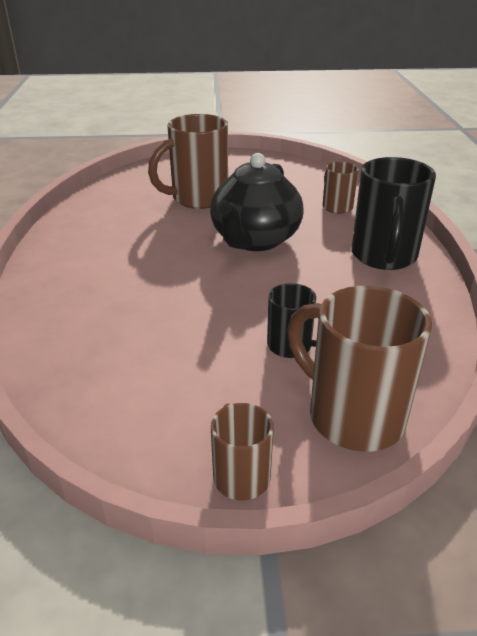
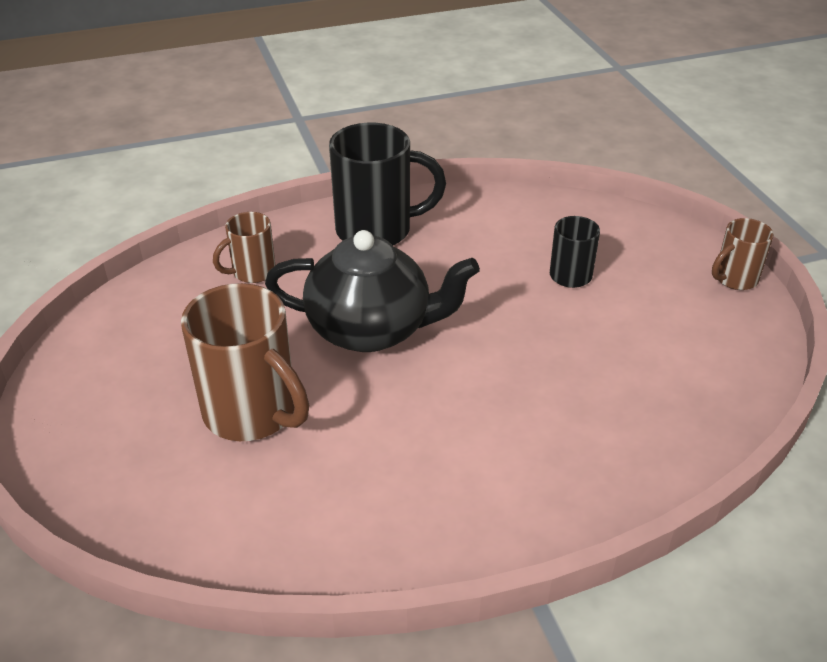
camera: 105 degrees left, 5 degrees up
brown mug [287,286,432,452] -> none

